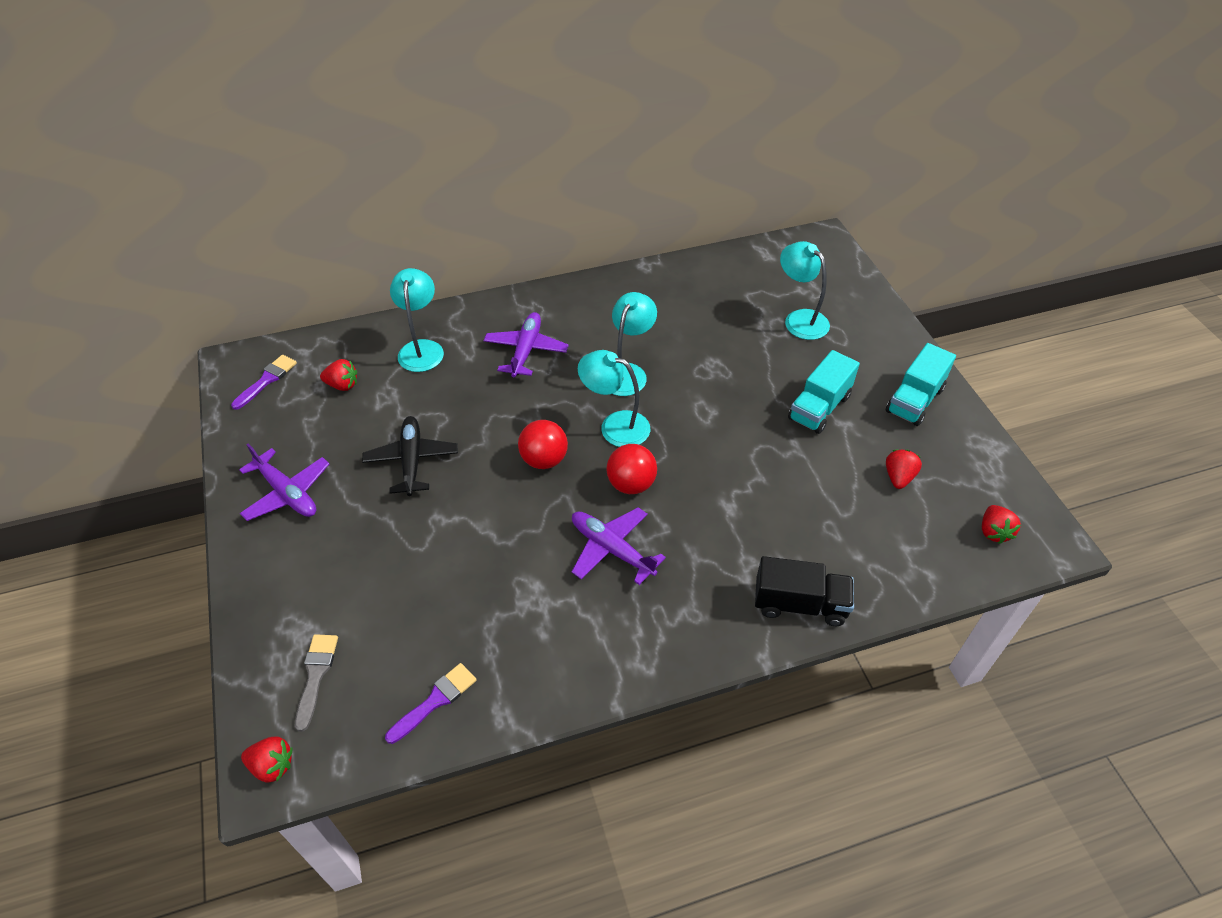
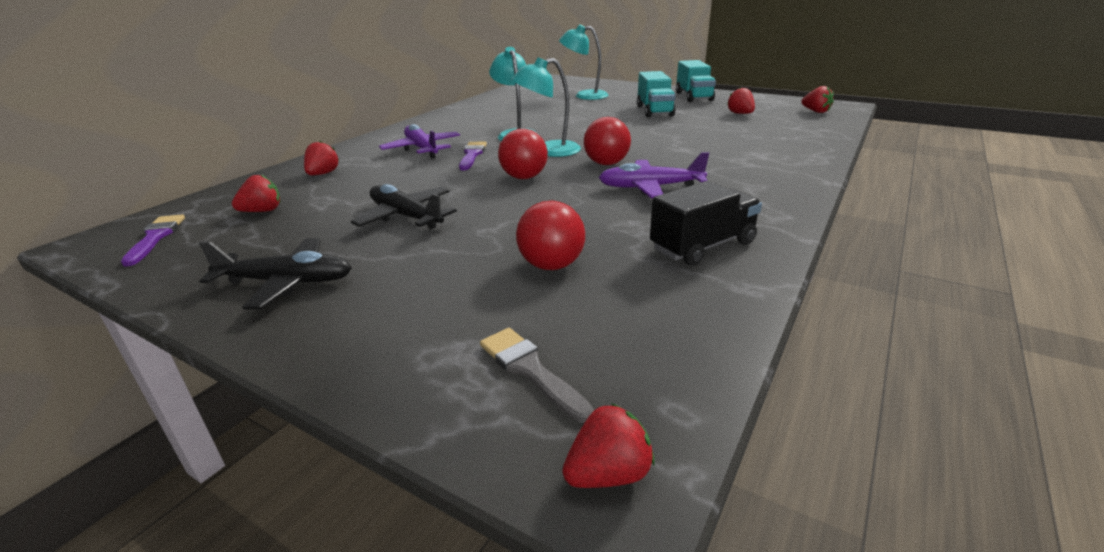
camera: 40 degrees left, 20 degrees down
purple plane [239,443,329,521] -> black plane [199,238,352,309]
purple brush [385,663,477,744] -> purple brush moved to [459,142,487,170]
turquoise lamp [390,268,444,372] -> red strawberry [304,141,340,175]
black truck [755,556,854,626] -> black truck moved to [650,181,762,266]
none -> red ball [516,201,585,270]

